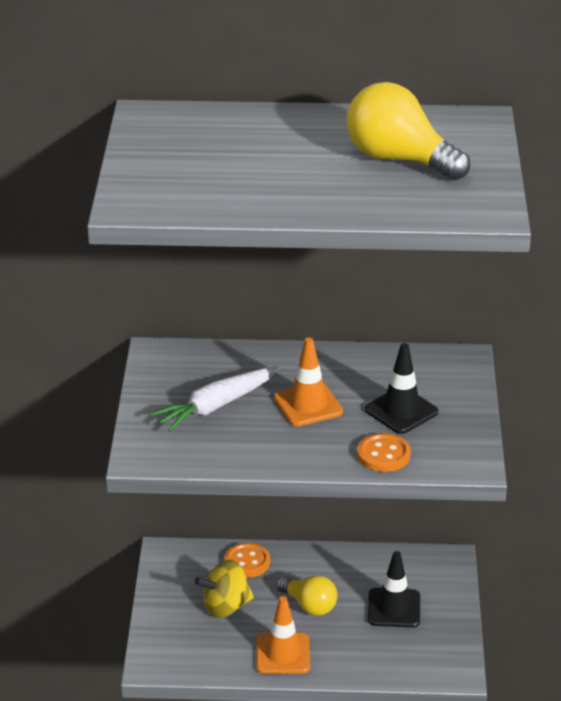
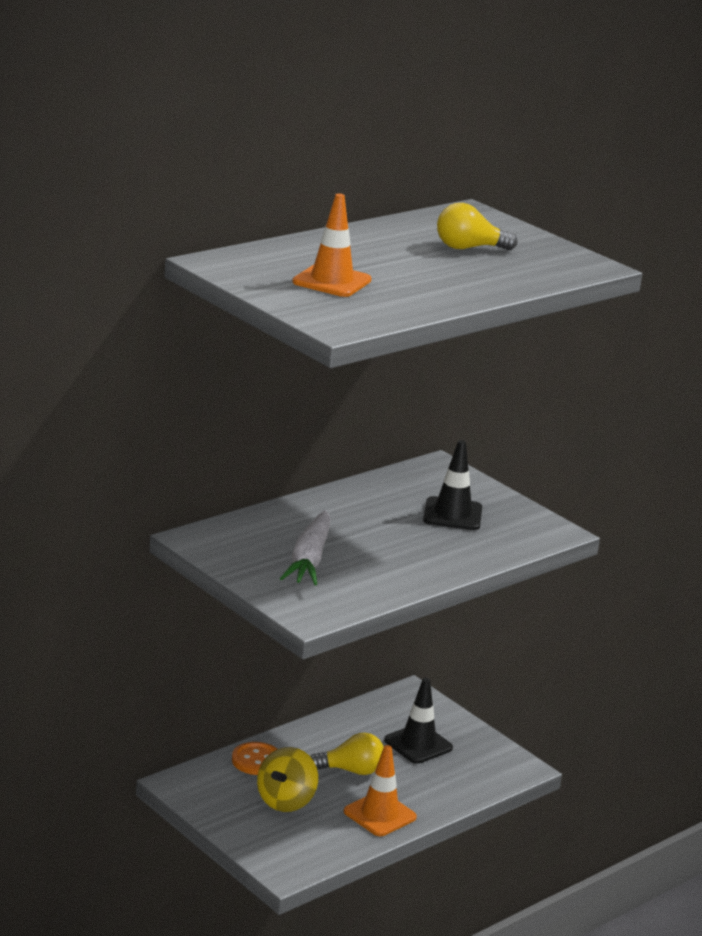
camera: 45 degrees left, 10 degrees down
orange traffic cone [274,337,343,427] -> orange traffic cone moved to [292,194,371,297]
yellow light bulb [347,82,470,180] -> yellow light bulb [437,203,518,250], size x0.63
orange button [357,433,411,472] -> none

